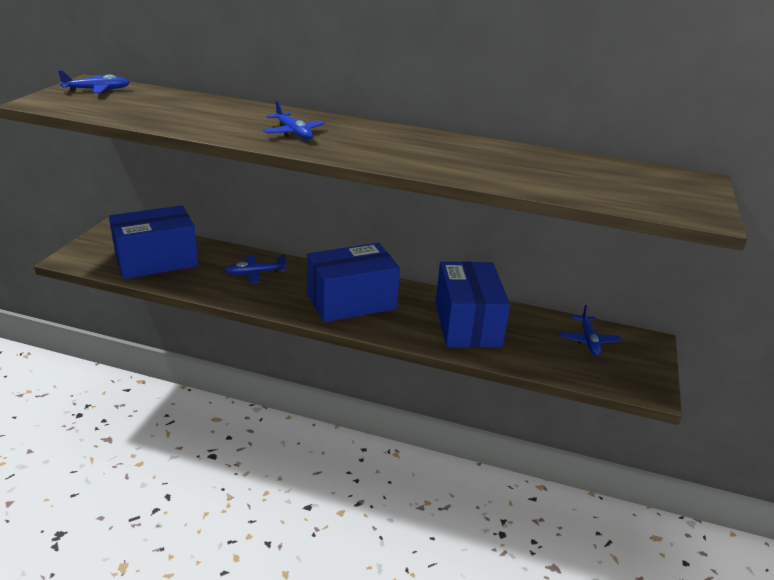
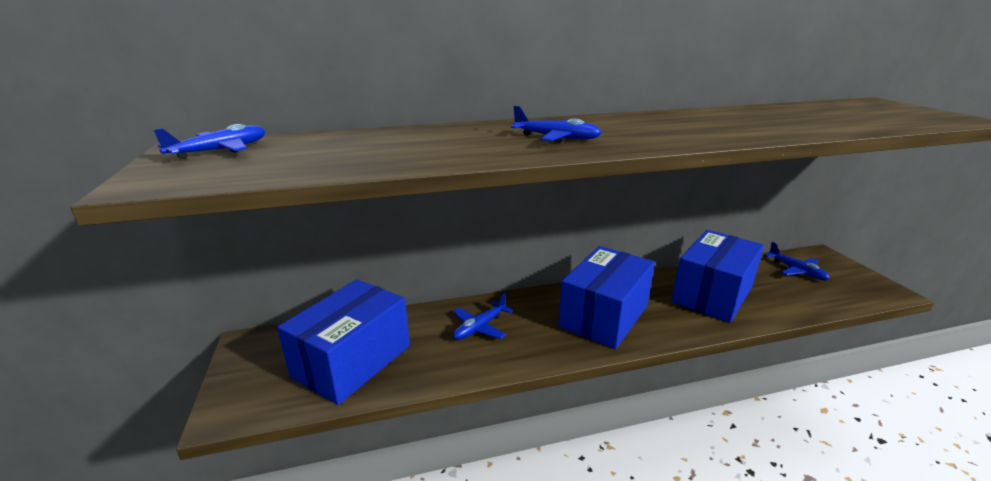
camera: 30 degrees left, 5 degrees down
blue box [436,261,510,348] -> blue box turned 75 degrees clockwise [671,230,764,323]

